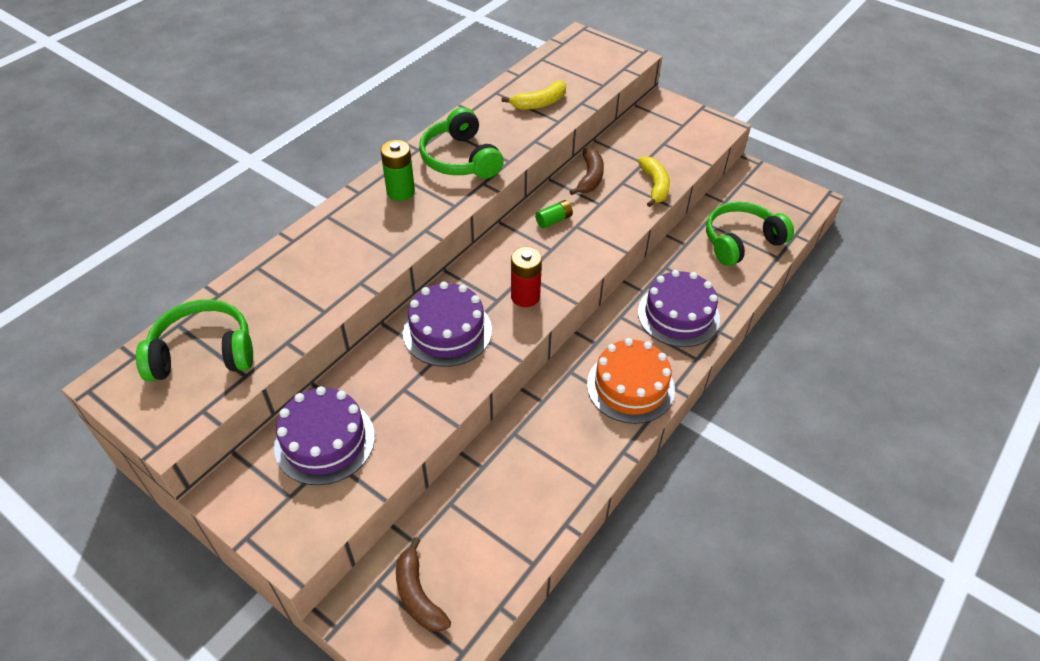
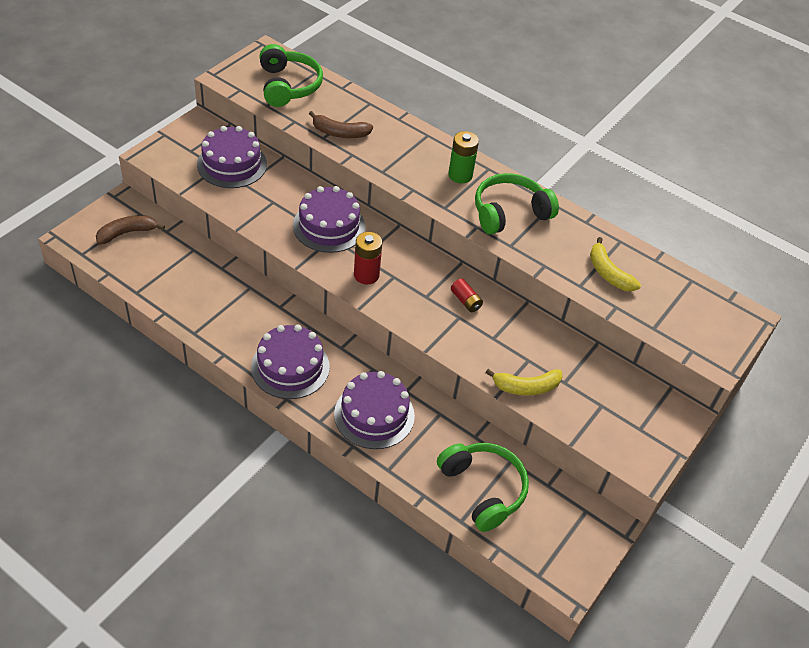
camera: 85 degrees right, 0 degrees up
green battery [535,200,573,229] -> red battery [451,279,483,312]
brown banana [570,148,604,195] -> brown banana moved to [309,111,373,138]
orange cake [587,338,675,424] -> purple cake [251,325,330,399]

